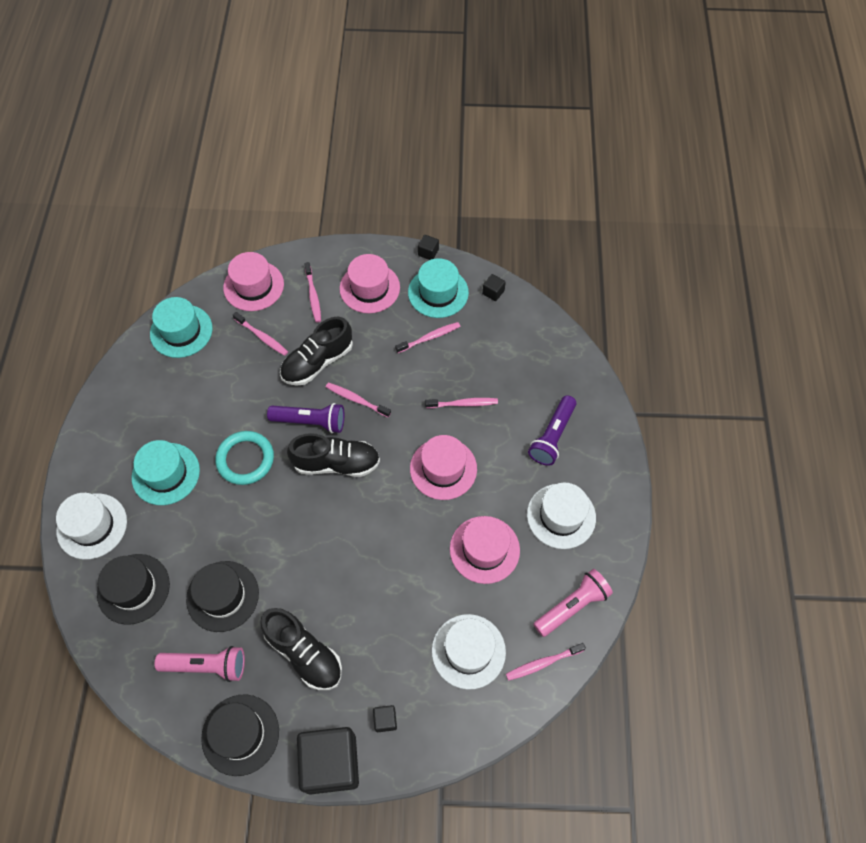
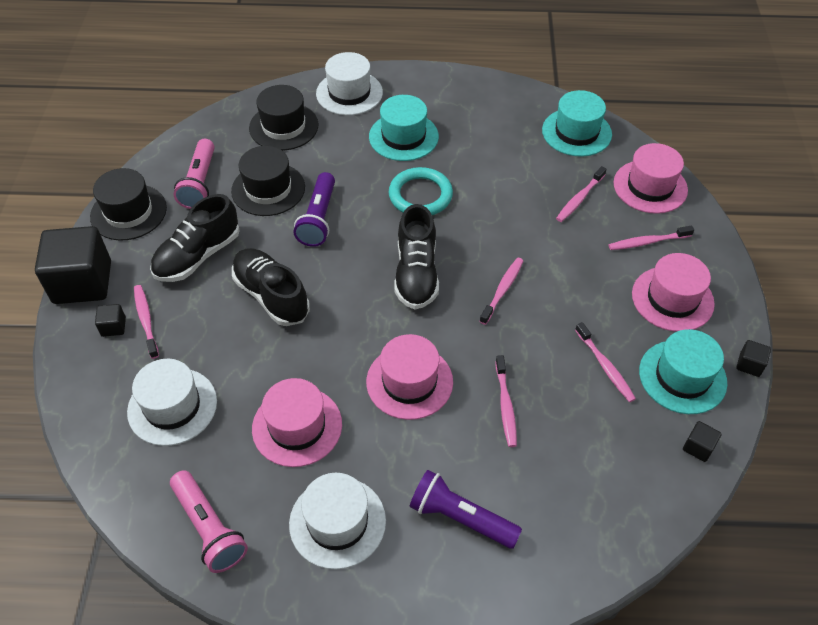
camera: 90 degrees right, 10 degrees down
purple flashlight [267,403,344,433] -> purple flashlight moved to [294,172,335,247]
black shoe [280,317,353,386] -> black shoe moved to [232,248,310,326]
pink toothbrush [506,643,586,681] -> pink toothbrush moved to [134,285,159,359]

